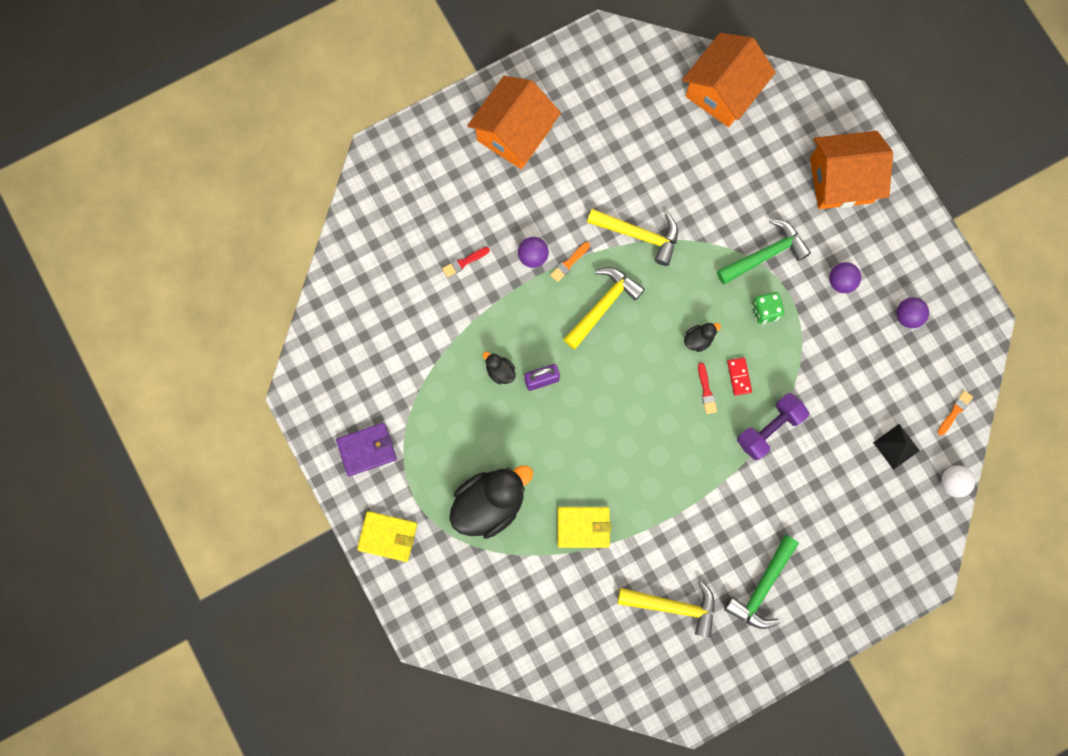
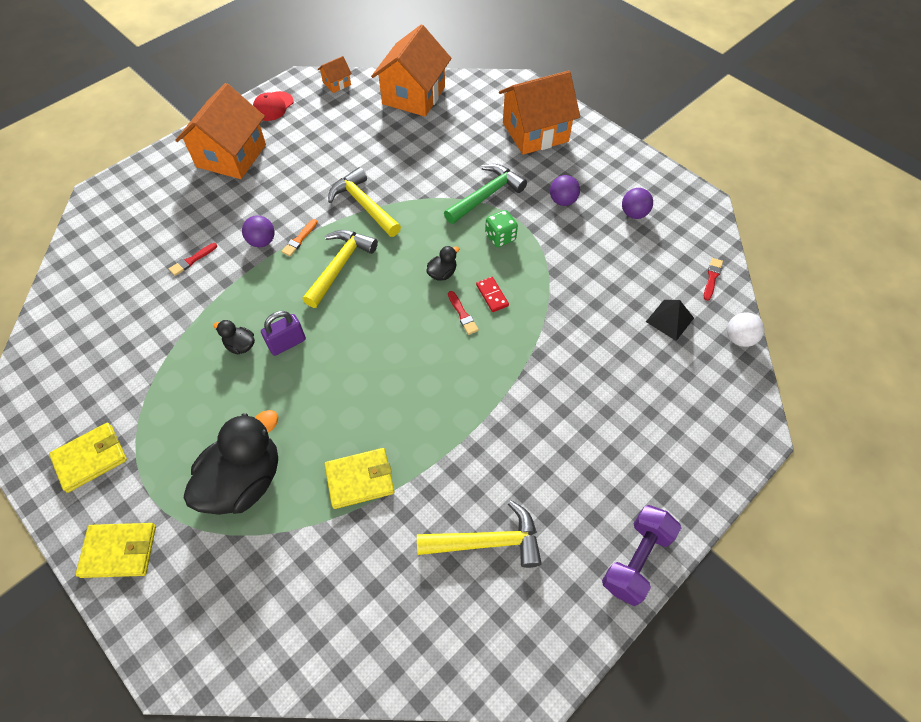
camera: 15 degrees left, 20 degrees down
purple wallet [336,423,397,476] -> yellow wallet [49,423,127,493]
yellow hammer [587,209,678,266] -> yellow hammer turned 135 degrees counterclockwise [328,167,401,237]
green hammer [724,535,799,629] -> none
purple dumbbell [737,393,809,460] -> purple dumbbell moved to [602,505,681,606]
orange brush [938,390,973,435] -> red brush [704,258,723,301]
none -> red cap [253,91,294,121]
none -> orange house [318,56,352,93]

